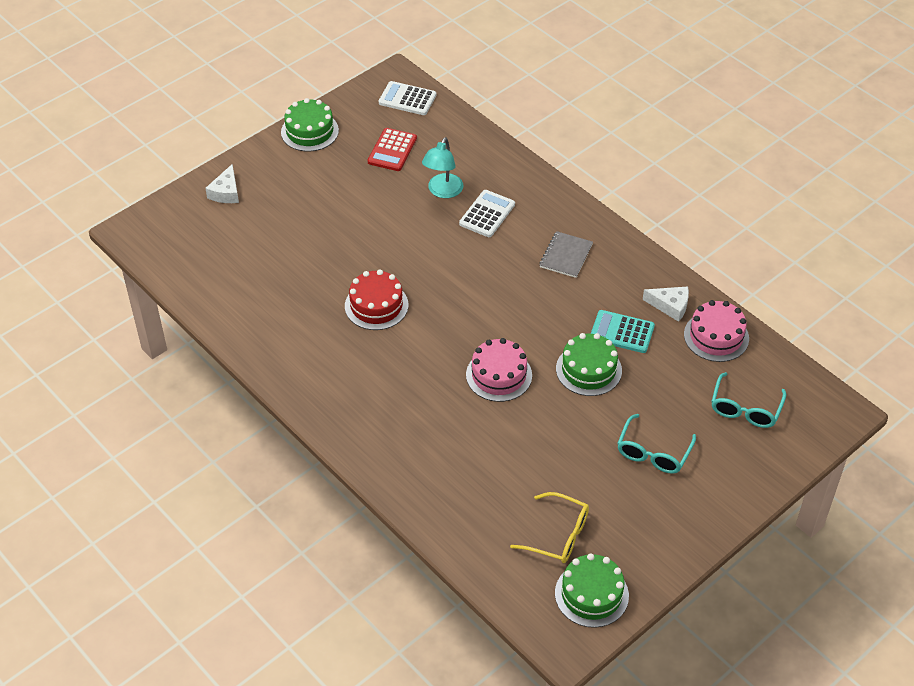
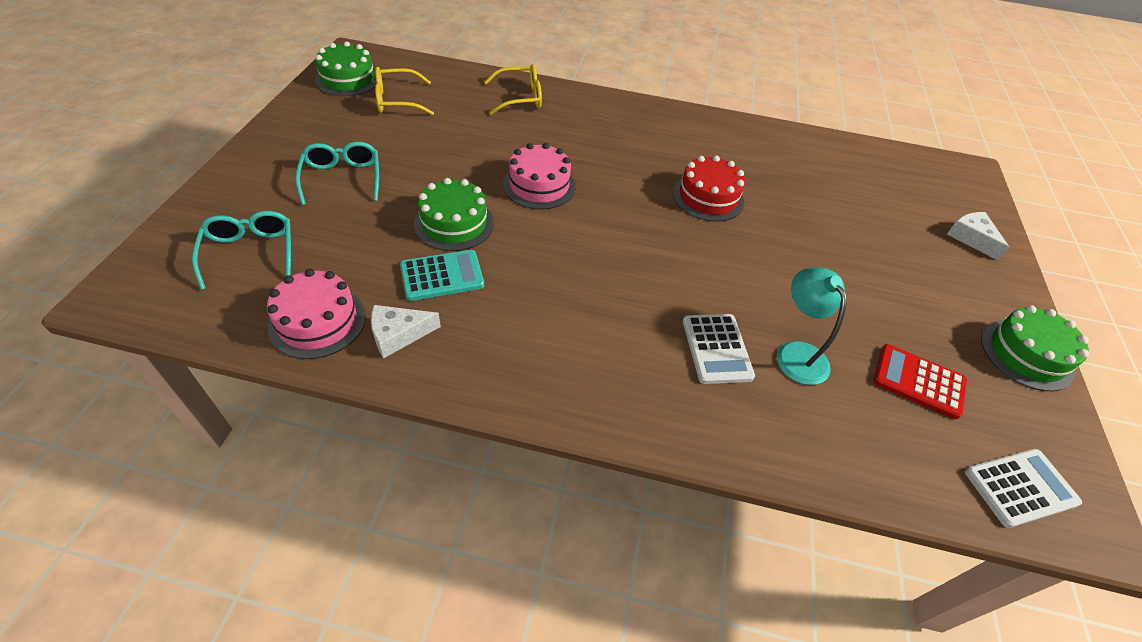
camera: 140 degrees right, 0 degrees up
red calculator [368,128,417,171] -> red calculator turned 45 degrees counterclockwise [873,344,967,419]
grey notebook [540,231,593,278] -> none
none -> yellow glasses [484,64,542,115]

